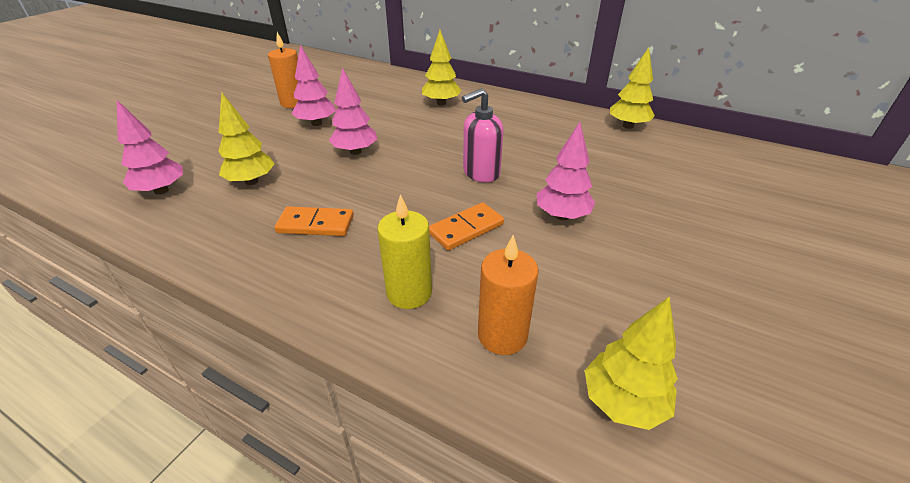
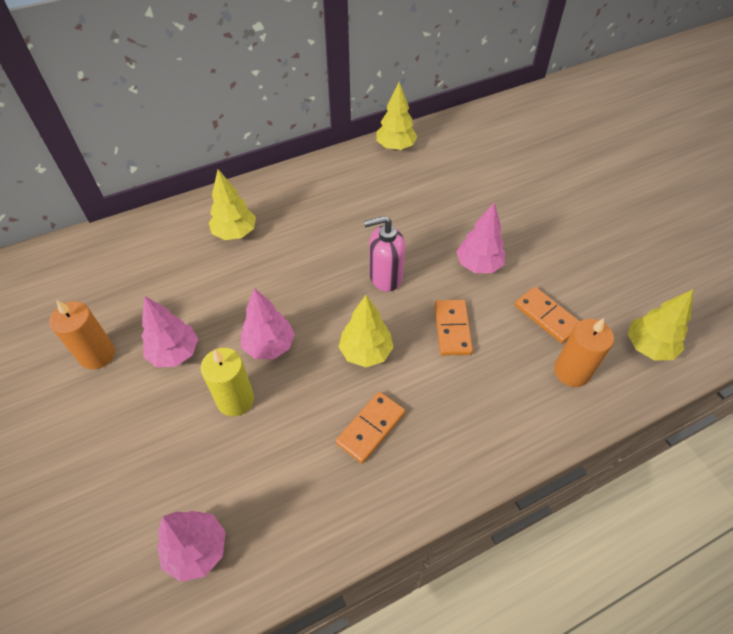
camera: 55 degrees left, 15 degrees up
yellow tree [218,93,275,185] -> yellow tree moved to [339,295,394,367]
yellow candle [377,194,432,309] -> yellow candle moved to [201,348,254,416]
pink soap dispenser [462,88,504,183] -> pink soap dispenser turned 75 degrees clockwise [364,216,405,292]
none -> orange domino [515,287,580,343]

